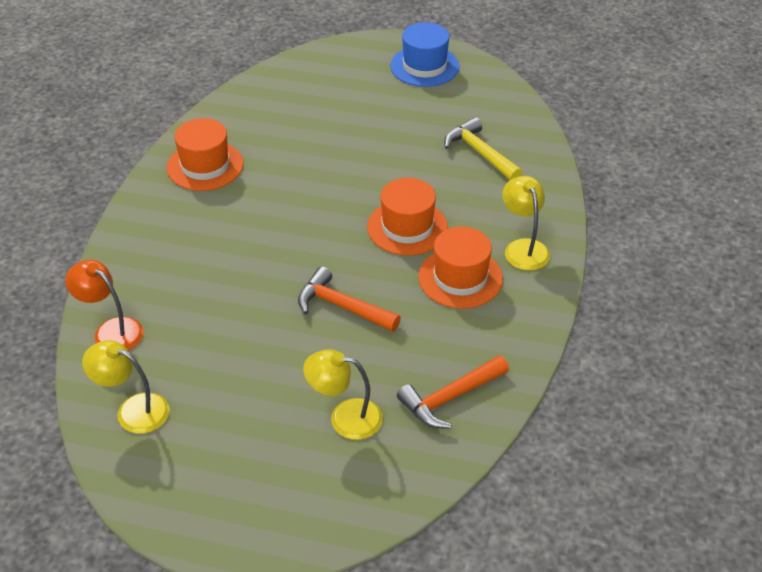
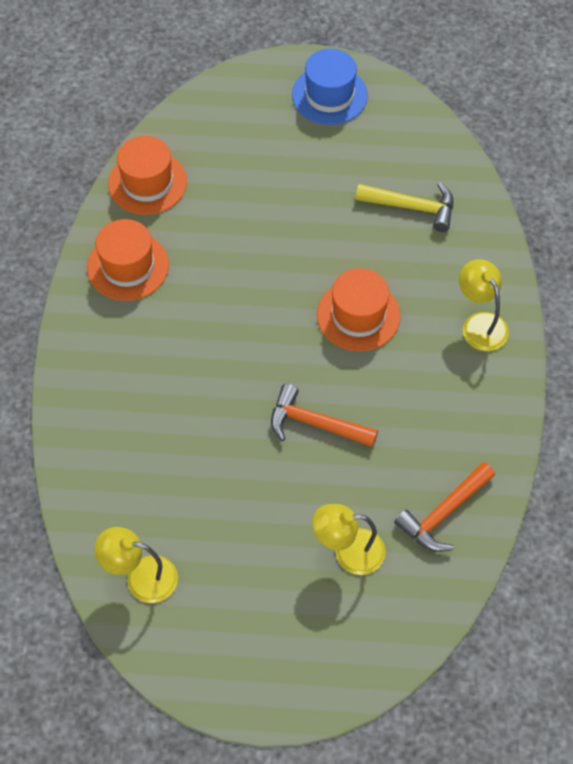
camera: 10 degrees left, 15 degrees up
orange lamp [65,259,144,351] -> none
orange hat [418,227,503,309] -> orange hat moved to [108,136,187,215]
yellow hammer [444,117,523,180] -> yellow hammer turned 150 degrees clockwise [356,182,453,232]

